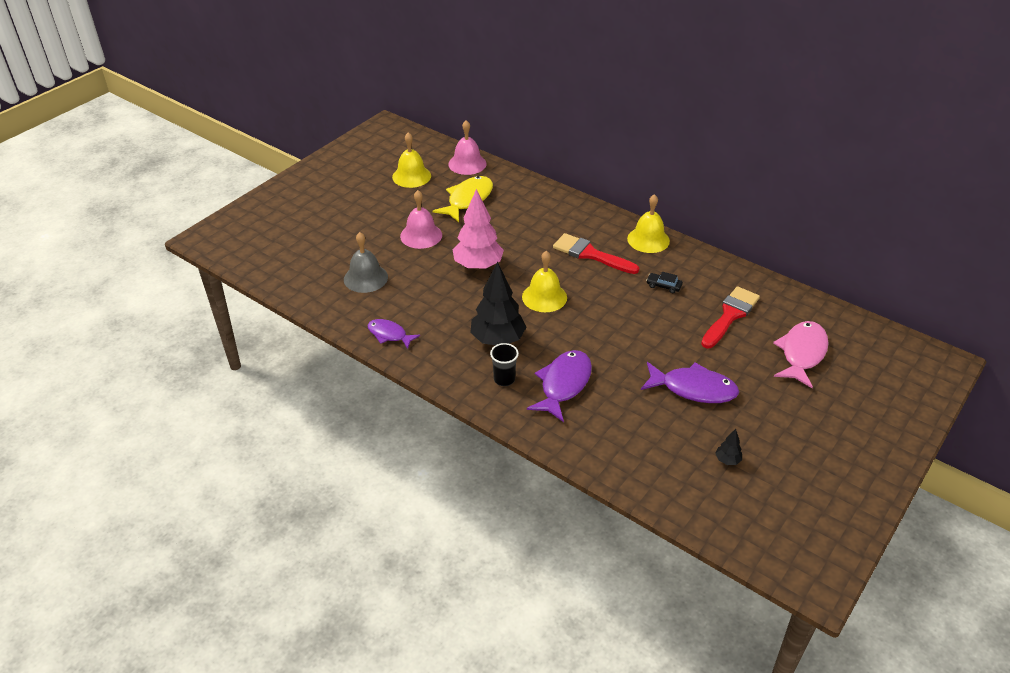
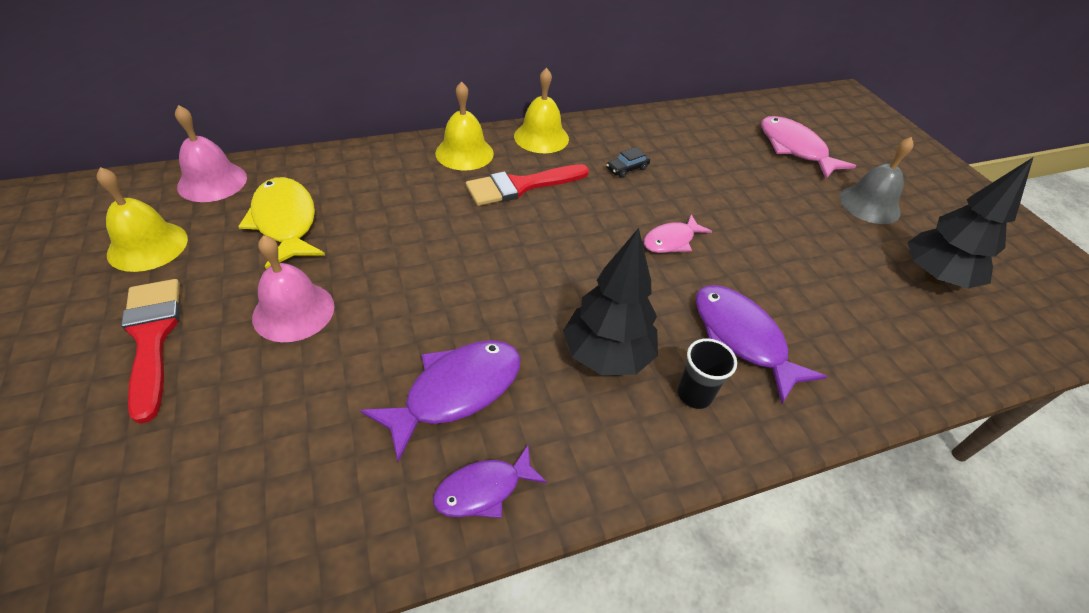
camera: 60 degrees left, 5 degrees up
grey bell [344,232,388,293] -> grey bell moved to [839,137,914,224]
pink tree [452,189,504,270] -> none
yellow bell [522,251,567,312] -> yellow bell moved to [435,81,494,171]
purple fish [641,362,739,403] -> purple fish moved to [361,340,520,462]
red brush [701,286,760,348] -> red brush moved to [121,279,180,424]
black tree [715,429,742,465] -> black tree [908,158,1033,289], size x2.36
none -> pink fish [644,214,712,253]

